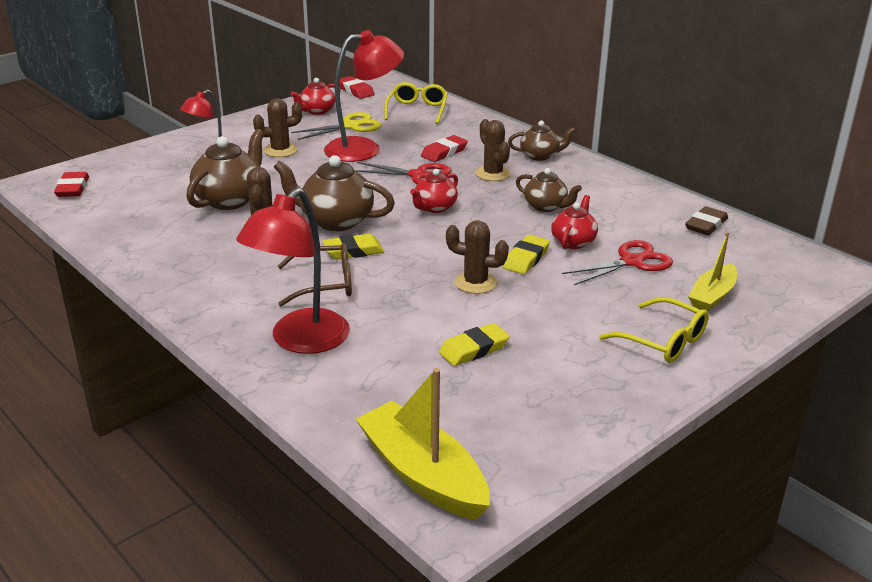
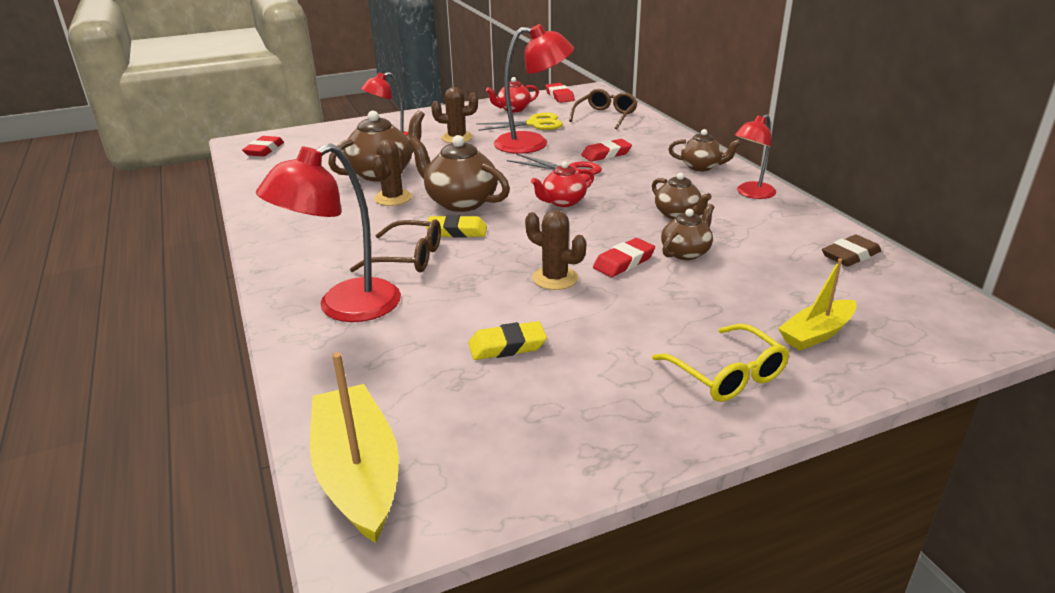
camera: 20 degrees right, 0 degrees up
yellow glasses [384,82,448,124] -> brown glasses [569,89,638,129]
brown cactus [475,119,511,181] -> none
yellow eraser [502,235,550,274] -> red eraser [593,238,655,277]
red teapot [551,195,598,249] -> brown teapot [661,204,715,260]
red scissors [562,240,673,285] -> none
none -> red lamp [735,114,776,199]

